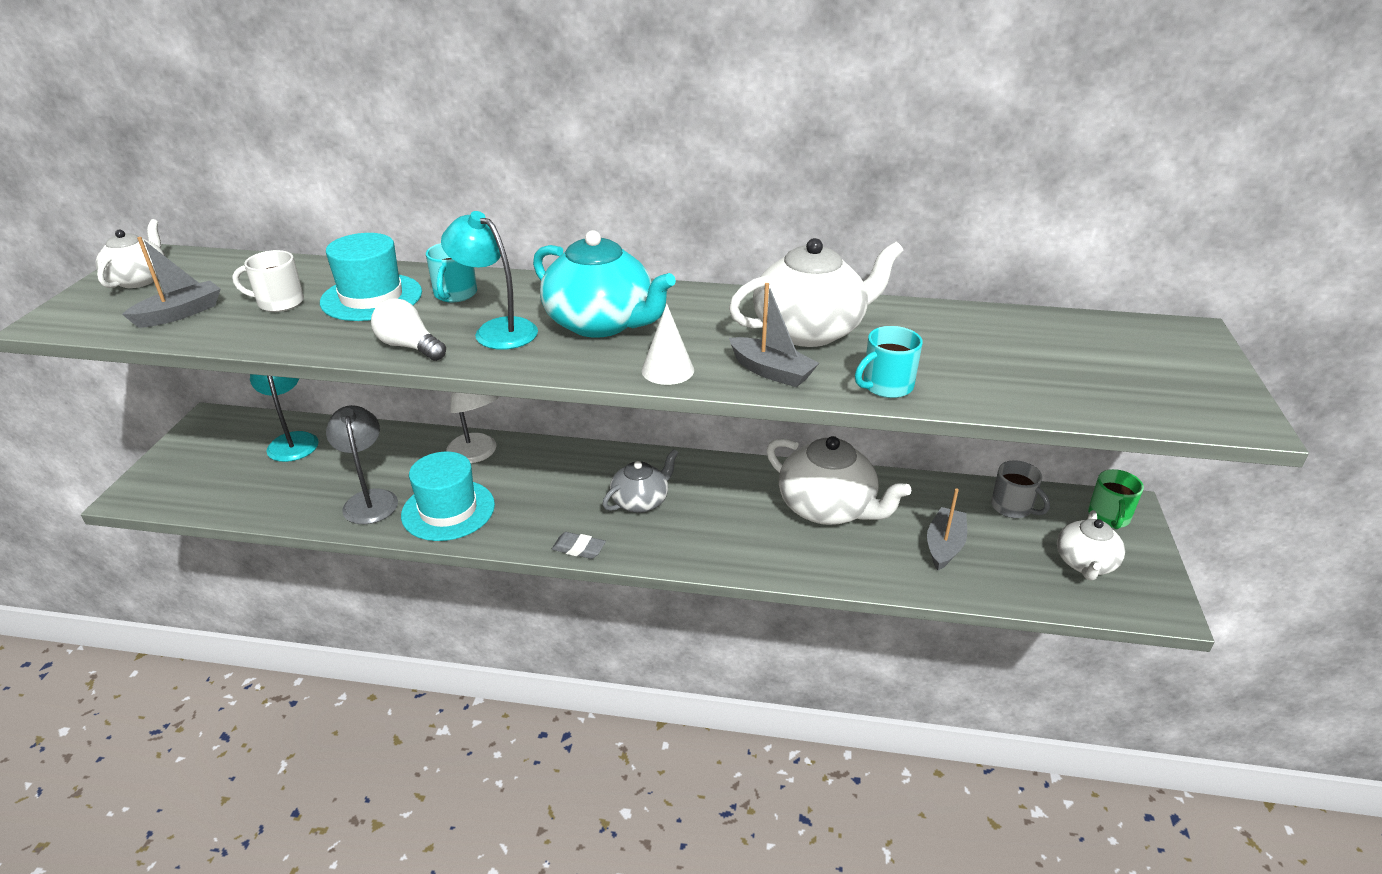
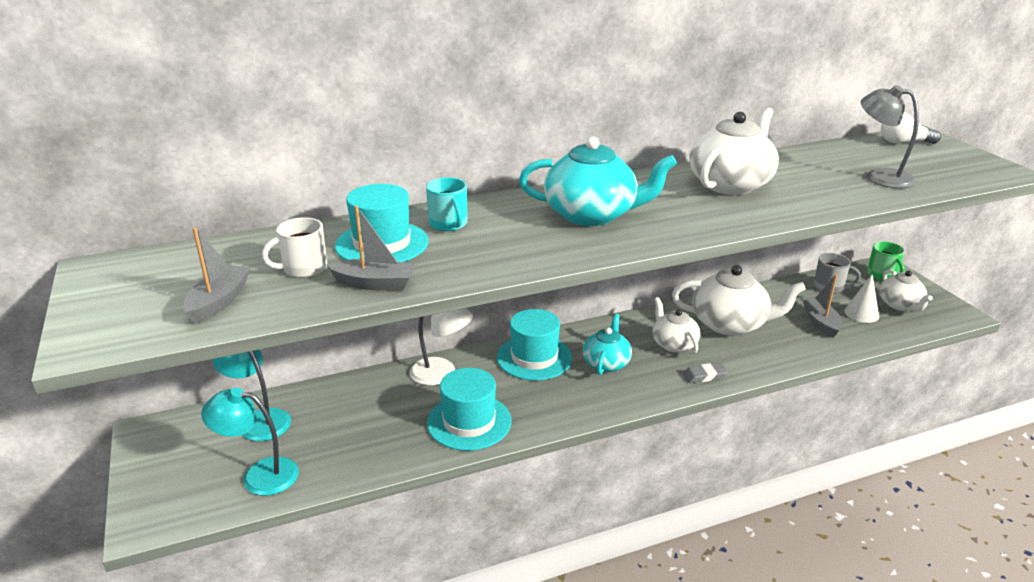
camera: 30 degrees left, 5 degrees down
white teapot [95,219,165,288] -> white teapot moved to [652,297,701,354]
grey lamp [326,405,398,524] -> grey lamp moved to [861,85,919,188]
white light bulb [371,298,446,361] -> white light bulb moved to [881,112,941,144]
turquoise lamp [441,211,538,350] -> turquoise lamp moved to [201,388,299,496]
grey eraser [552,532,606,559] -> grey eraser moved to [683,363,729,383]
grey teapot [603,449,678,513] -> turquoise teapot [583,314,632,375]
white cone [641,304,694,385] -> white cone moved to [844,274,879,323]
grey boat [729,283,819,387] -> grey boat moved to [326,206,416,290]
turquoise mug [855,326,923,398] -> none
none -> turquoise hat [497,309,572,381]

